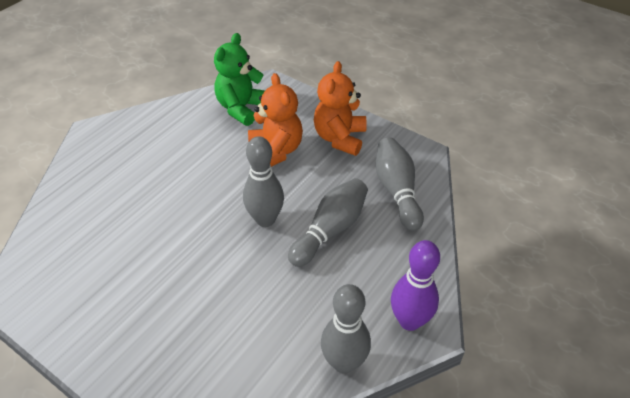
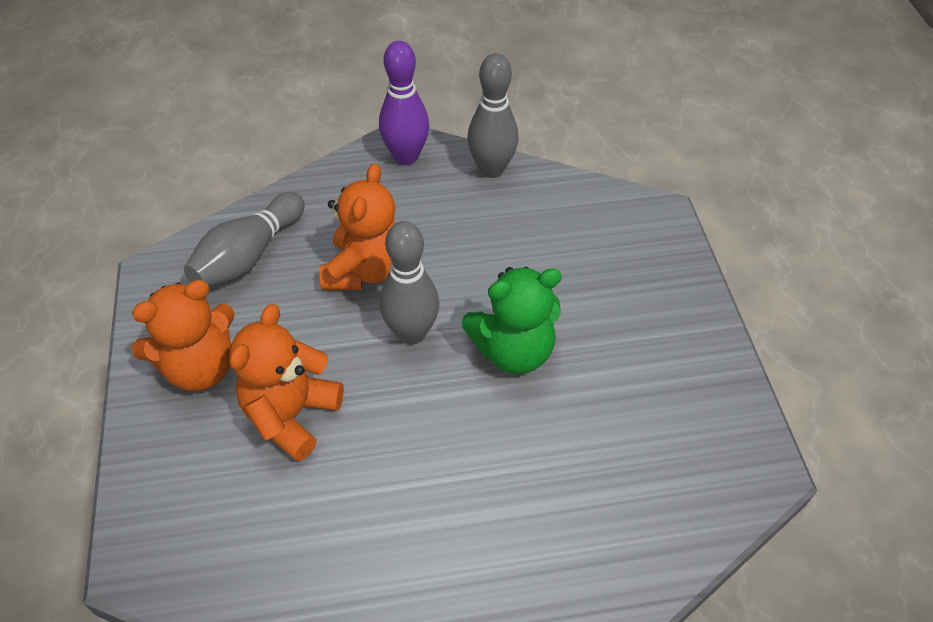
camera: 135 degrees left, 5 degrees up
green teddy bear [214,33,265,126] -> green teddy bear moved to [462,267,562,374]
grey bowling pin [288,178,368,267] -> orange teddy bear [320,163,396,290]

